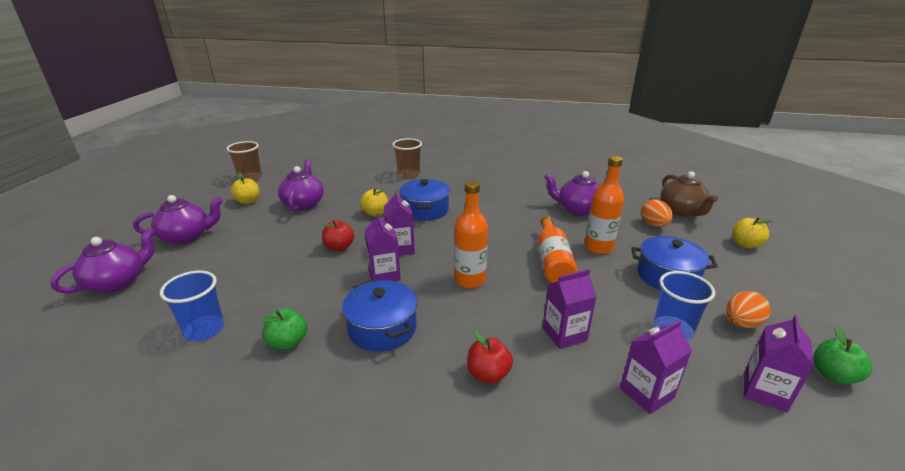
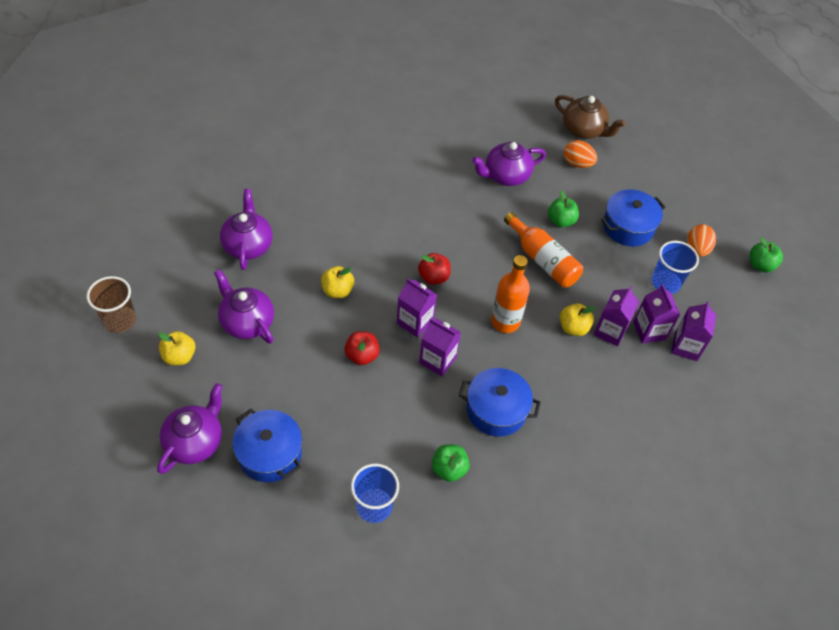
camera: 45 degrees left, 25 degrees up
purple teapot [51,227,155,293] -> purple teapot moved to [220,189,273,270]
brown cup [392,138,422,179] -> none
blue pot [399,179,450,221] -> blue pot moved to [232,409,302,482]
red apple [467,330,513,384] -> red apple moved to [418,253,451,285]
orange bottle [585,156,624,254] -> green apple [548,190,579,227]
yellow apple [733,217,773,248] -> yellow apple moved to [560,303,596,336]
purple carton [744,315,814,413] -> purple carton moved to [633,284,680,344]

